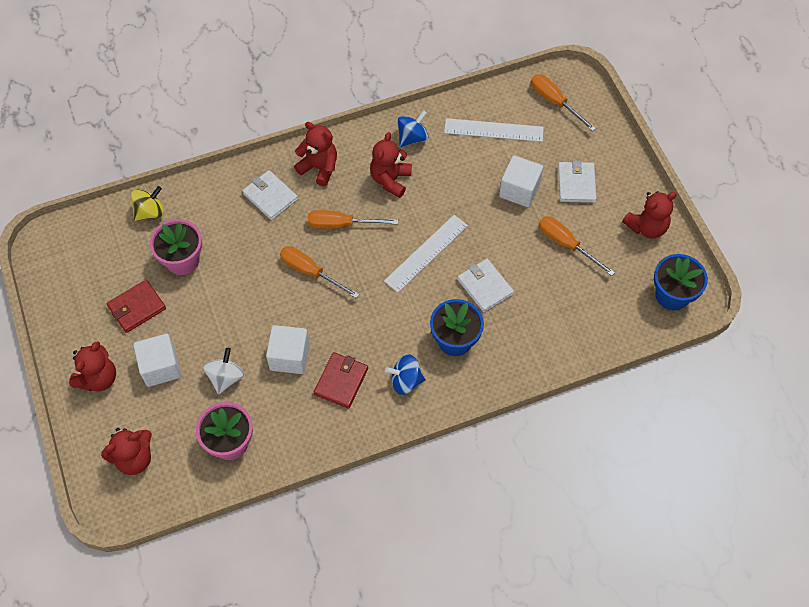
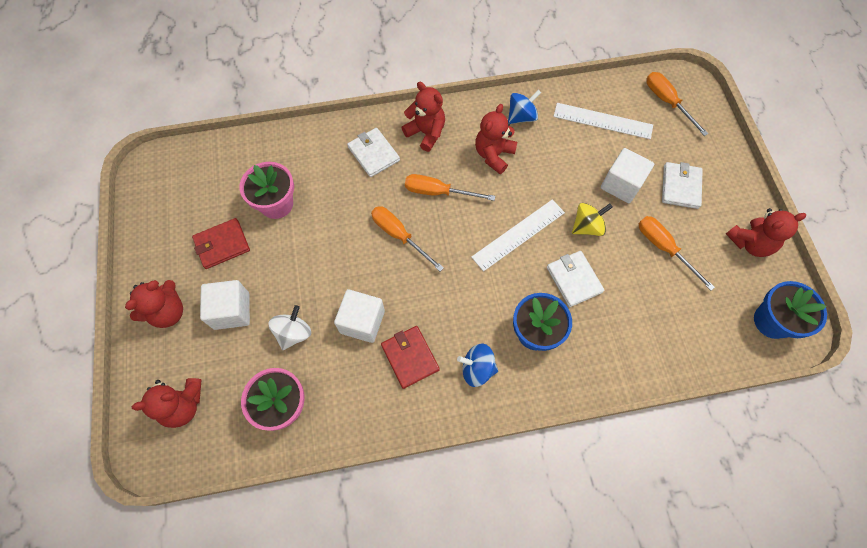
camera: 10 degrees right, 5 degrees up
yellow spinning top [131,186,164,221] -> yellow spinning top moved to [572,203,613,236]
red wallet [314,352,368,409] -> red wallet turned 60 degrees counterclockwise [381,326,440,389]

